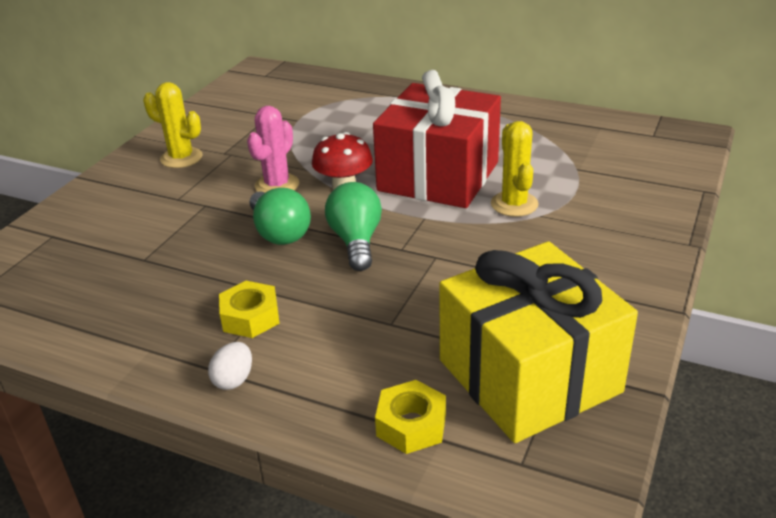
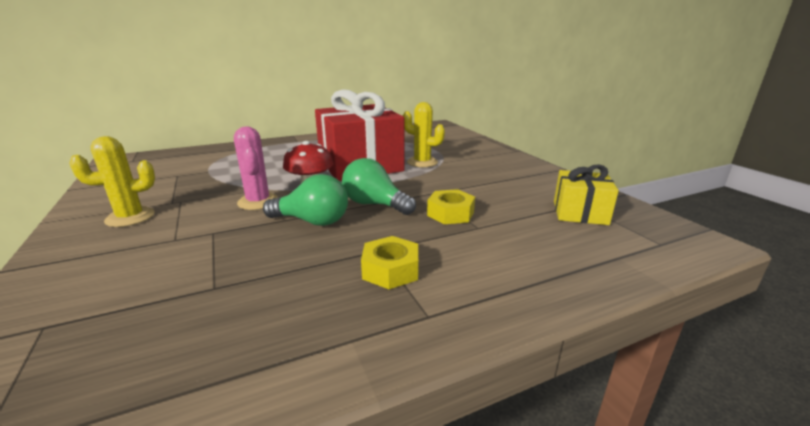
camera: 50 degrees left, 10 degrees down
white egg [208,342,252,390] -> none
yellow nut [375,380,446,454] -> yellow nut moved to [427,189,475,224]
yellow gift [439,241,638,443] -> yellow gift [554,164,619,225], size x0.51

